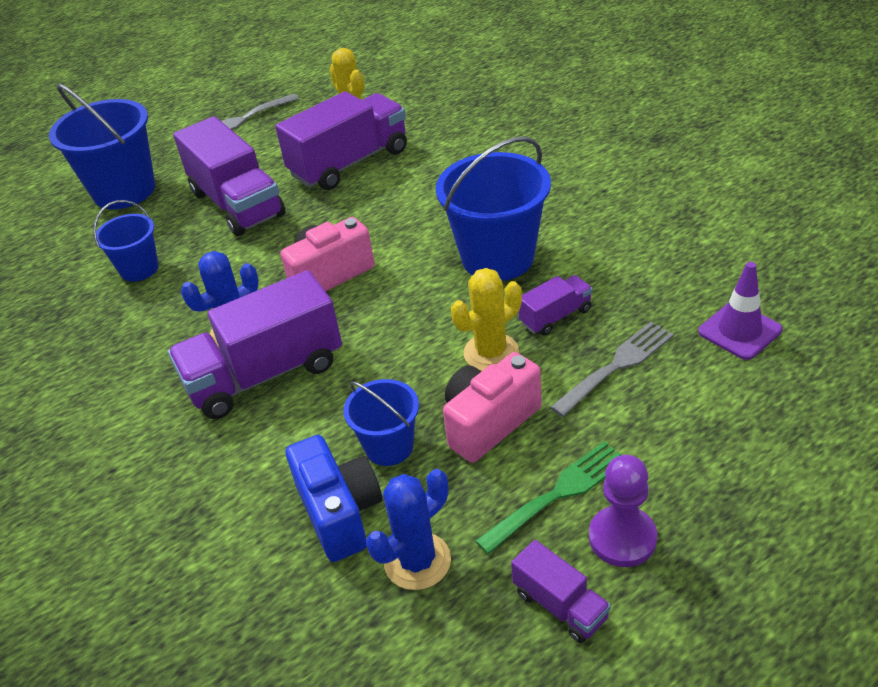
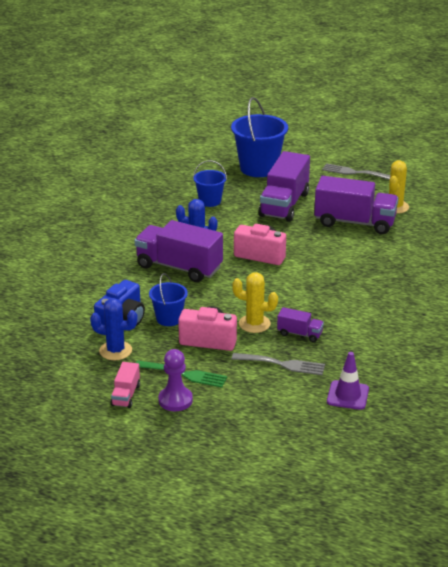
camera: 50 degrees right, 10 degrees down
blue bucket [436,136,551,281] -> none
purple truck [511,540,611,643] -> pink truck [111,362,140,408]

